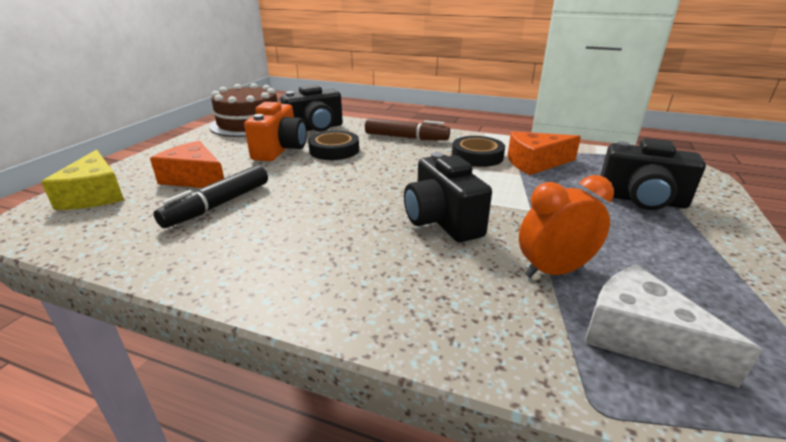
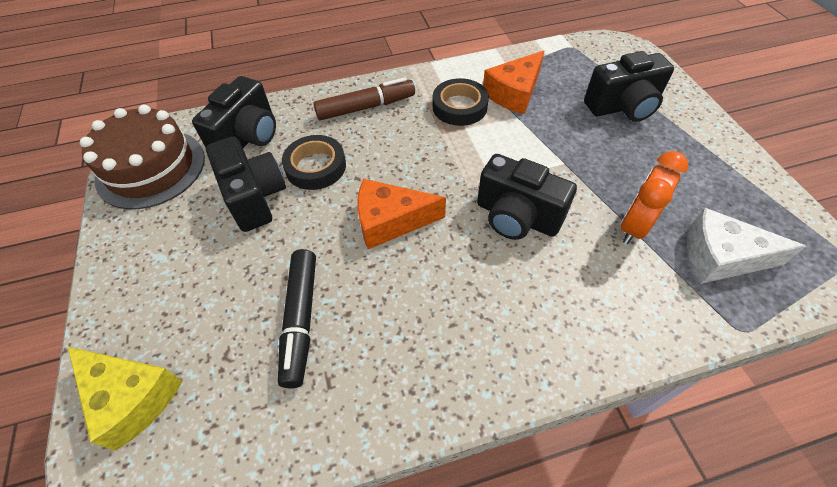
camera: 35 degrees left, 25 degrees up
orange cheese [150,141,224,188] -> orange cheese moved to [357,178,446,249]
orange camera [244,102,307,161] -> black camera [206,136,286,232]

